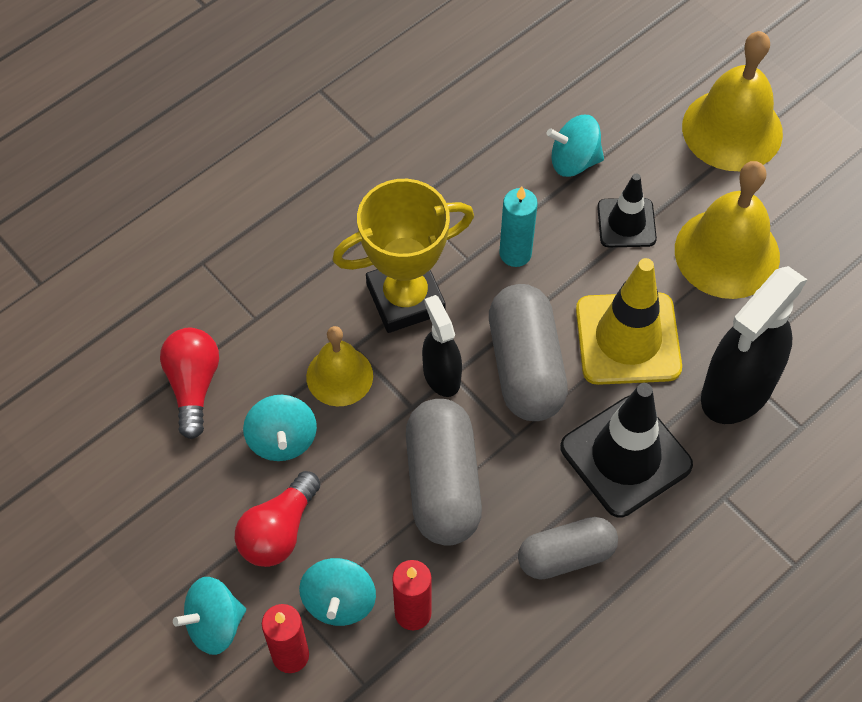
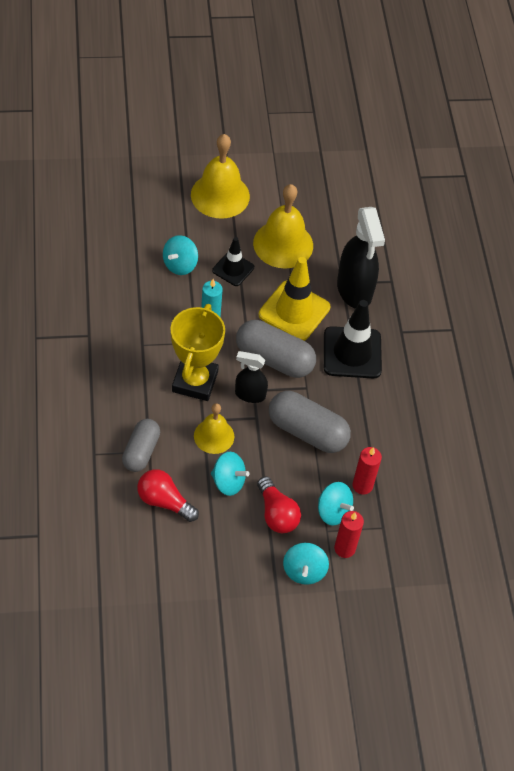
camera: 60 degrees left, 5 degrees down
grey capsule [518,517,618,580] -> grey capsule moved to [122,419,160,472]

